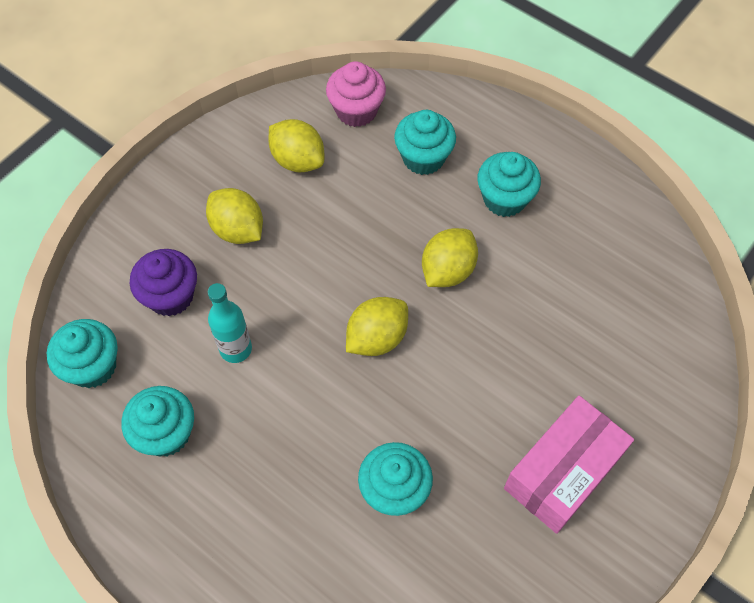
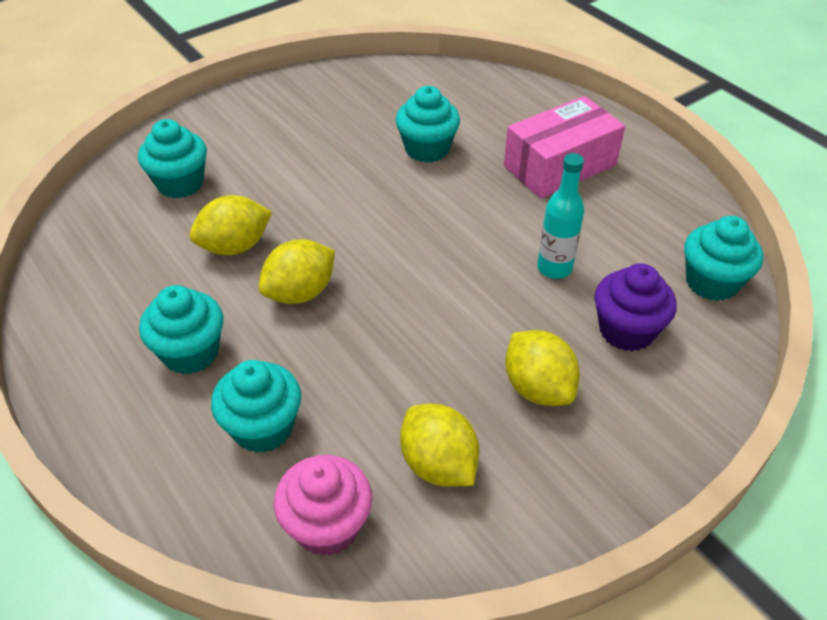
camera: 165 degrees left, 15 degrees down
turquoise cupcake [121,386,194,457] -> turquoise cupcake moved to [138,119,207,198]
yellow lemon [346,297,408,356] -> yellow lemon moved to [190,195,272,255]
pink box [504,396,634,534] -> pink box moved to [504,96,625,198]

